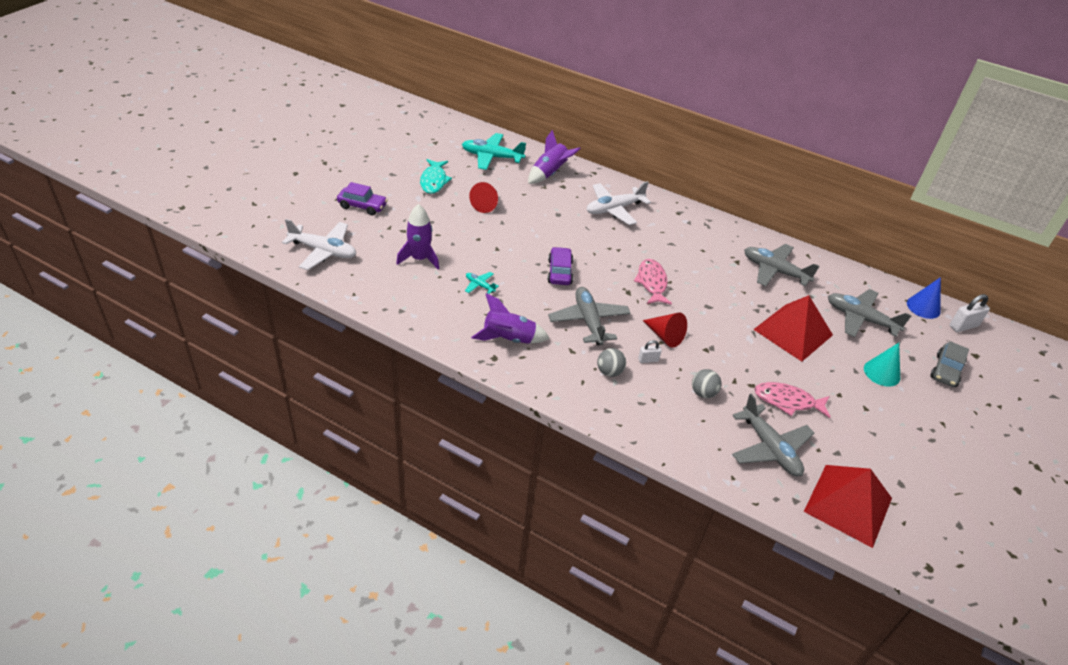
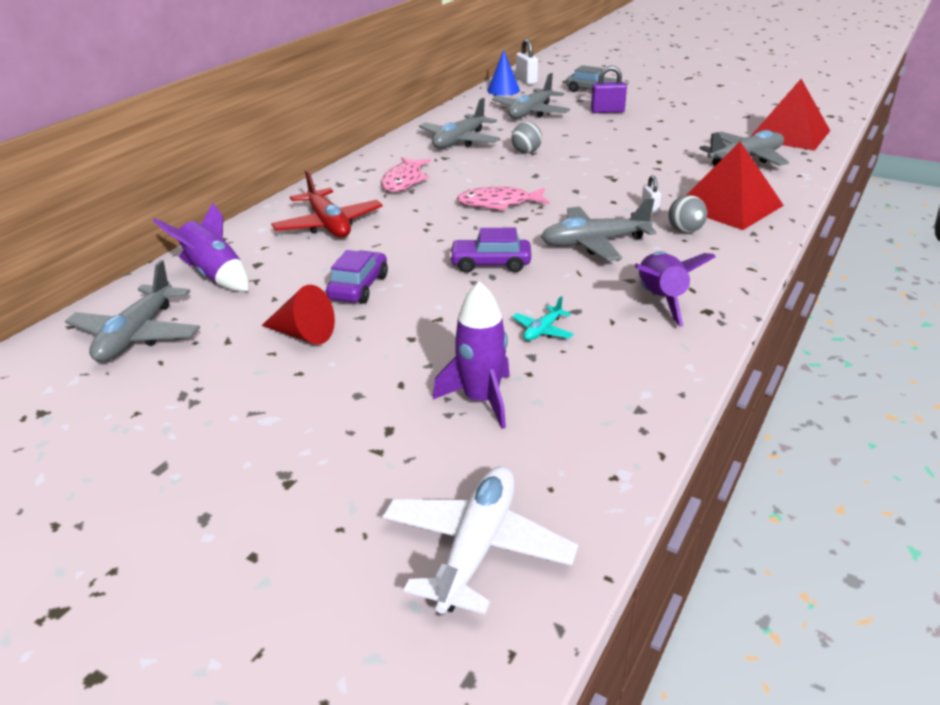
camera: 85 degrees left, 10 degrees down
purple car [337,182,388,216] -> purple car moved to [326,250,388,304]
turquoise fish [420,159,452,194] -> none
turquoise plane [462,133,526,170] -> grey plane [65,260,200,362]
white plane [587,181,651,225] -> red plane [271,170,383,238]
red cone [643,313,687,348] -> none
grey ball [692,369,722,398] -> grey ball moved to [511,122,542,153]
red pyramid [753,295,833,362] -> red pyramid moved to [687,141,784,230]
pink fish [754,382,830,418] -> pink fish moved to [381,157,431,192]
turquoise cone [864,343,900,387] -> purple padlock [591,66,627,113]

